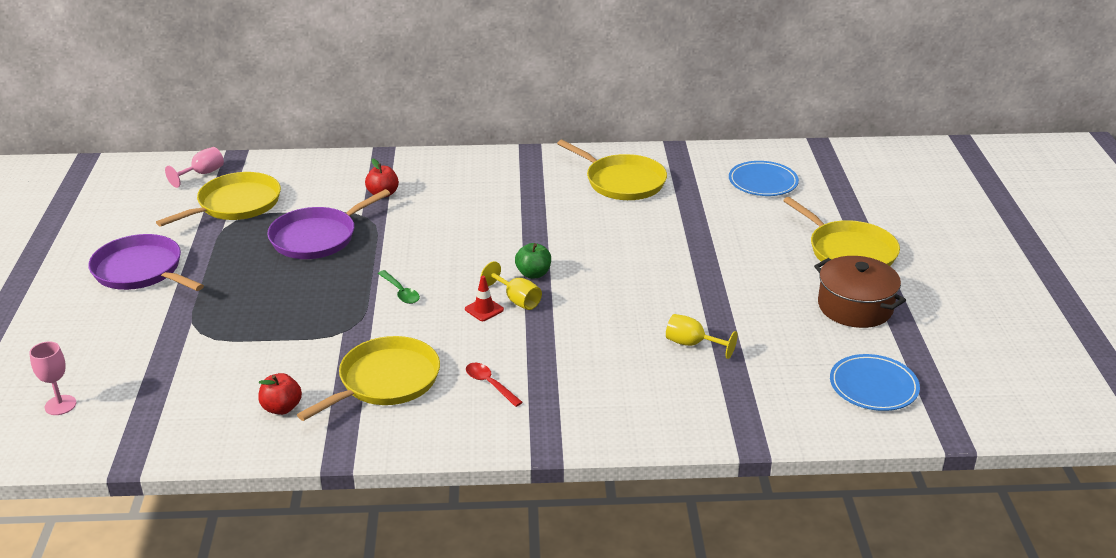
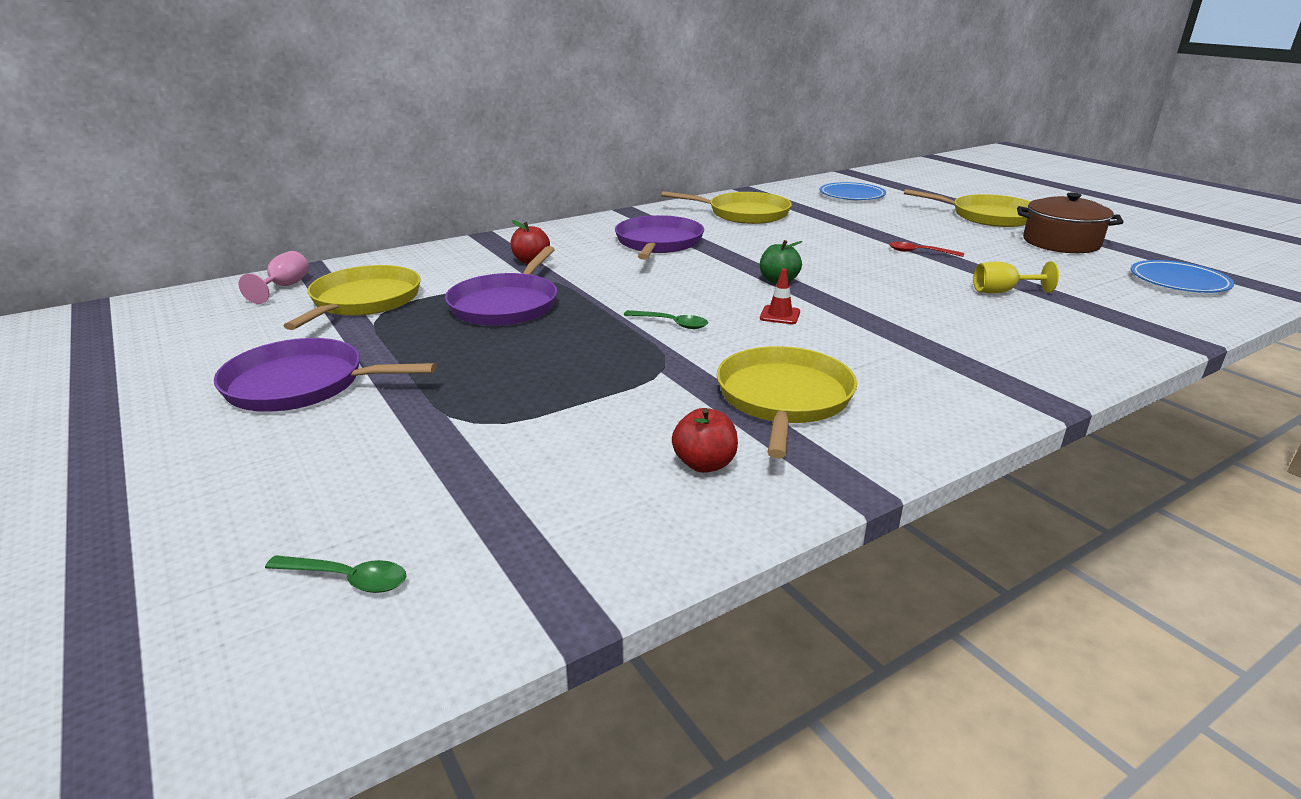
camera: 30 degrees left, 5 degrees down
pink goblet [29,342,76,415] -> green spoon [265,555,406,593]
red spoon [466,363,523,407] -> red spoon moved to [889,242,964,257]
yellow goblet [481,261,542,310] -> none
none -> purple pan [615,215,704,260]

